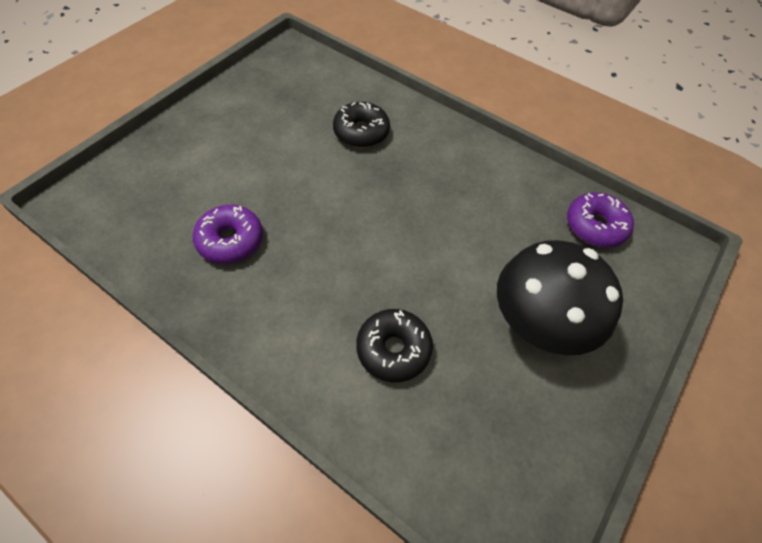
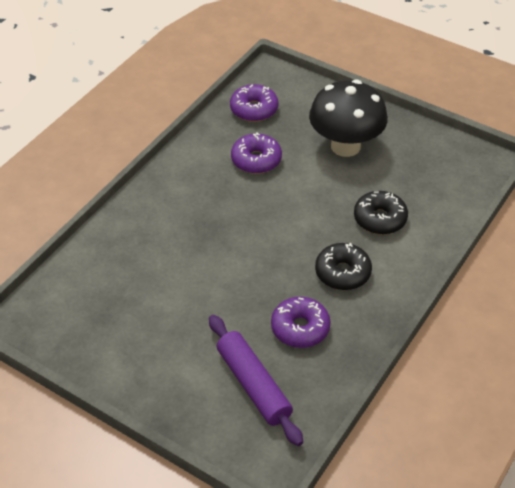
camera: 90 degrees left, 10 degrees down
black donut [333,102,390,148] -> black donut moved to [315,243,372,290]
none -> purple rolling pin [209,315,303,446]
none -> purple donut [231,132,282,174]

